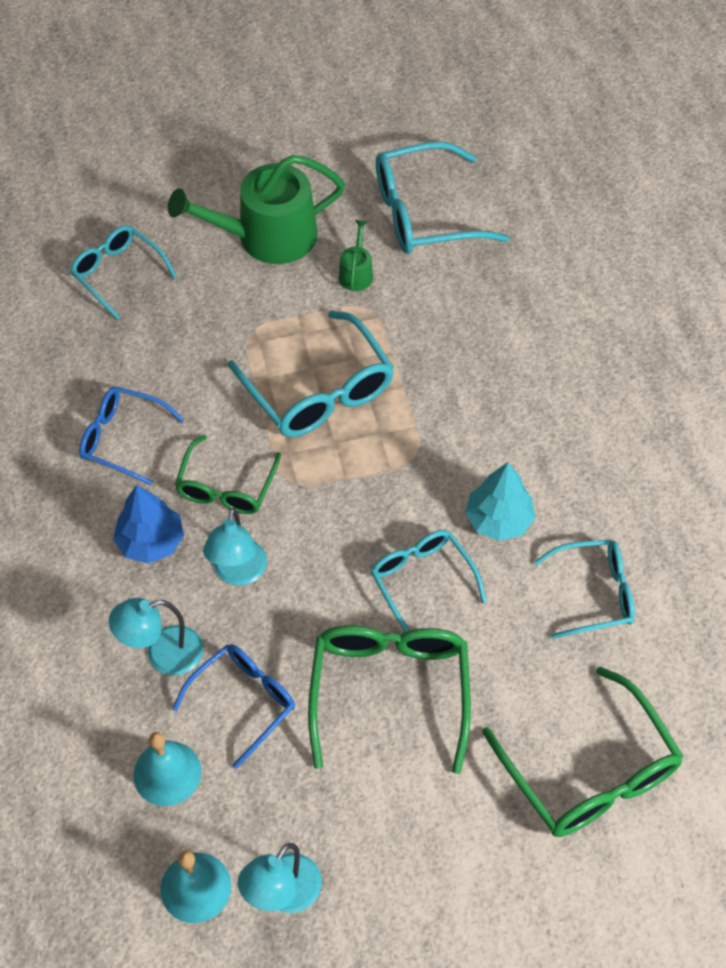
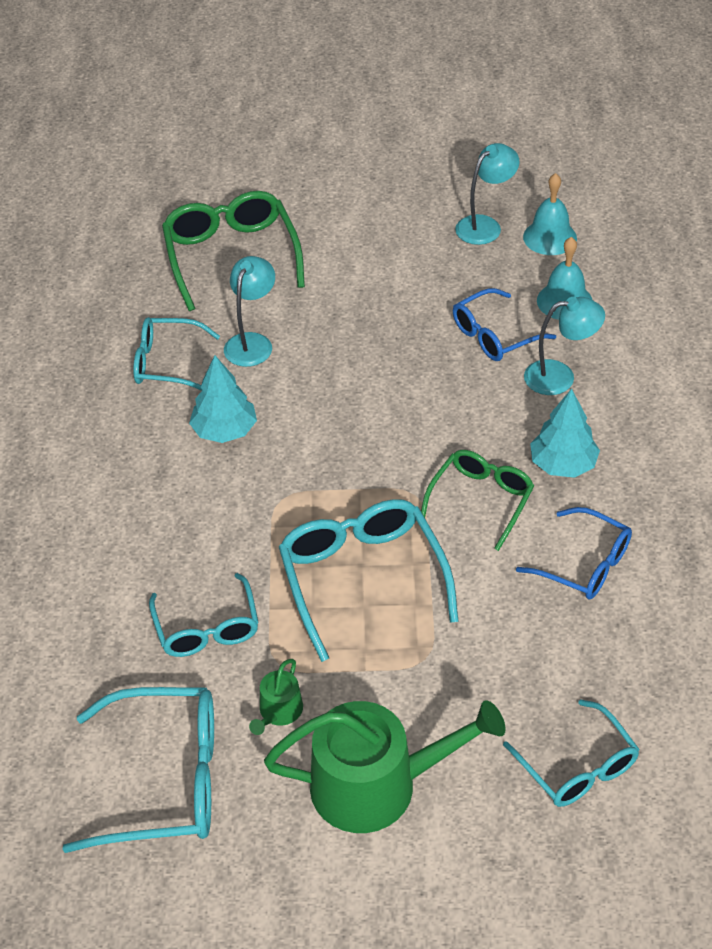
camera: 165 degrees left, 10 degrees down
blue tree [113,485,184,564] -> turquoise tree [530,388,600,478]
turquoise lamp [203,508,267,586] -> turquoise lamp moved to [224,256,275,367]
green glasses [308,625,471,774] -> none
turquoise glasses [370,530,487,632] -> turquoise glasses moved to [149,573,259,657]

